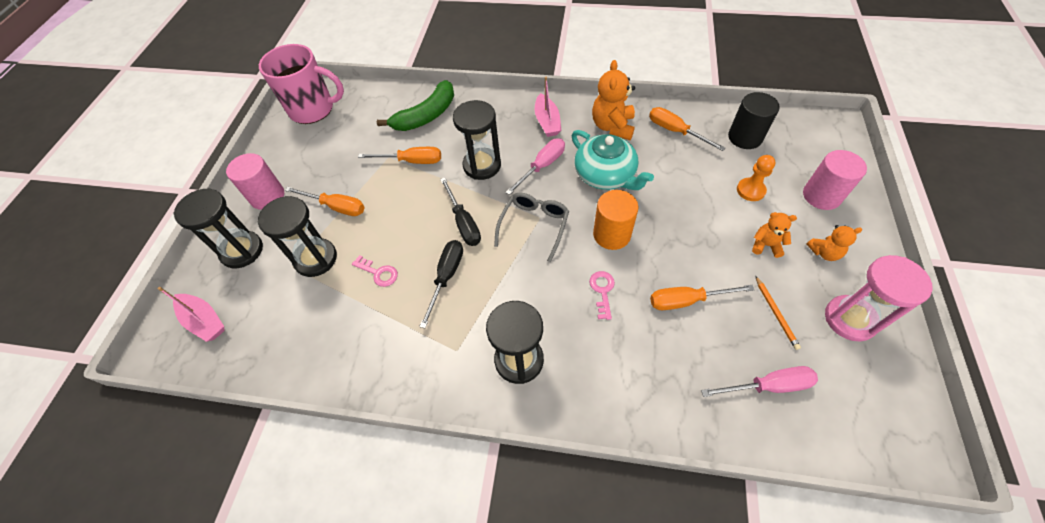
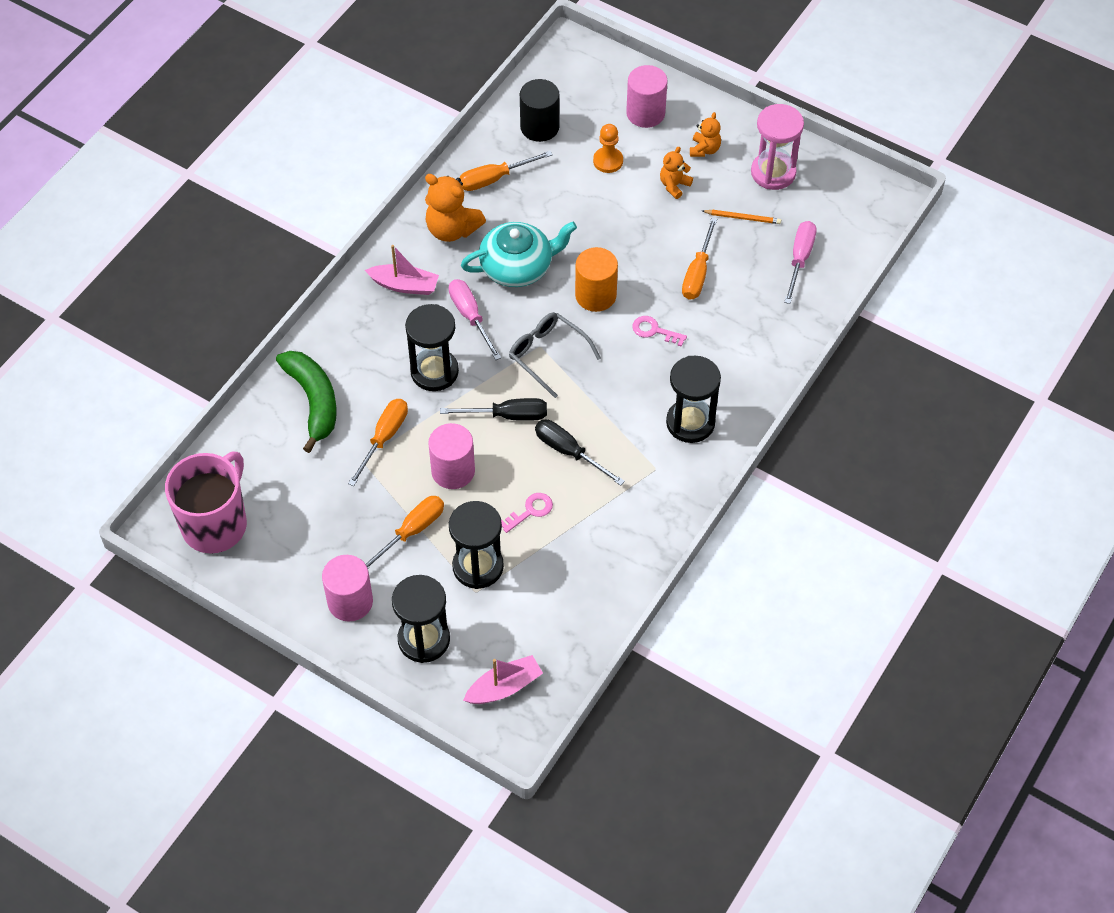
camera: 70 degrees left, 0 degrees up
none -> pink cylinder [428,423,475,489]

